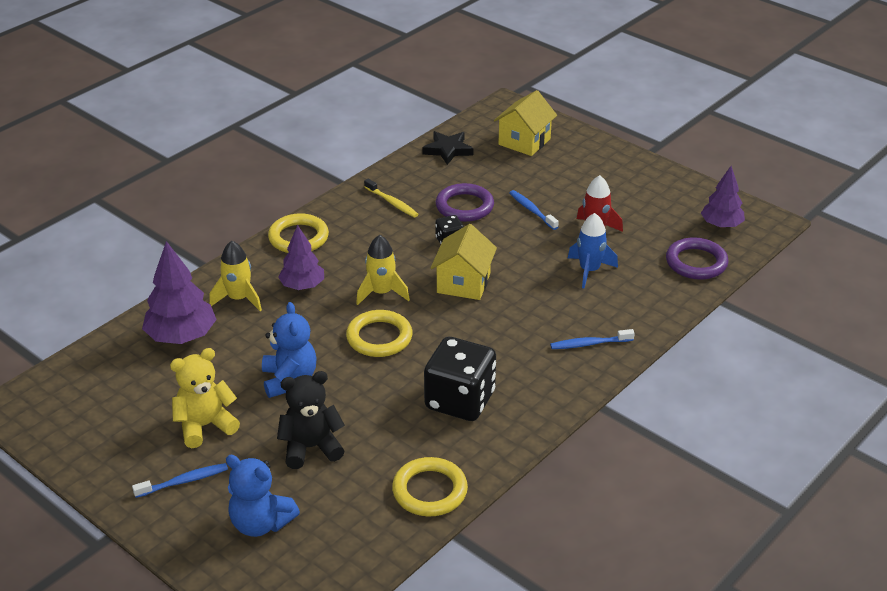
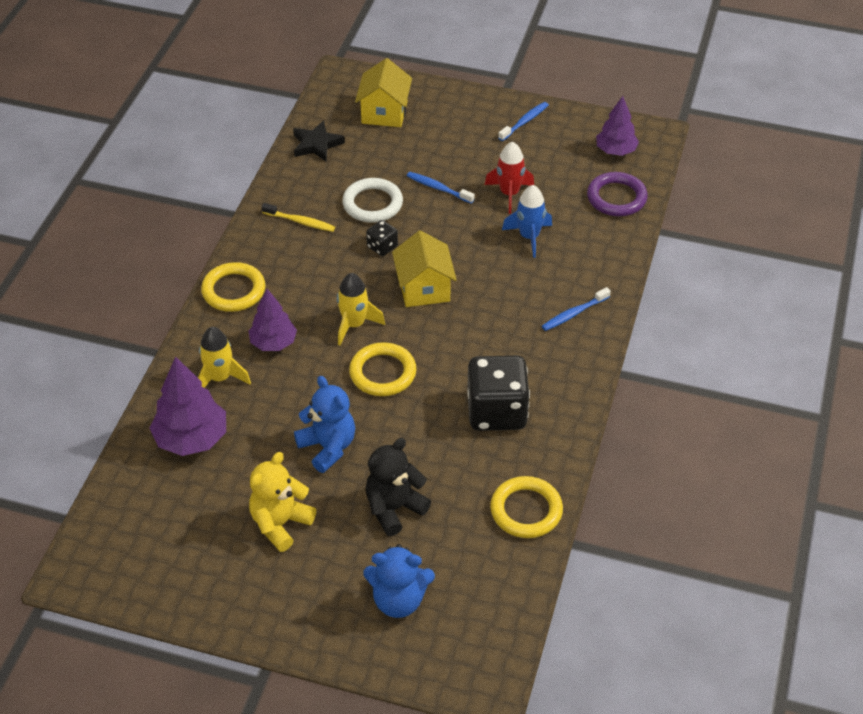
camera: 25 degrees left, 10 degrees up
blue toothbrush [132,463,228,498] -> blue toothbrush moved to [498,102,549,141]
purple ring [436,183,494,222] -> white ring [342,178,403,223]

